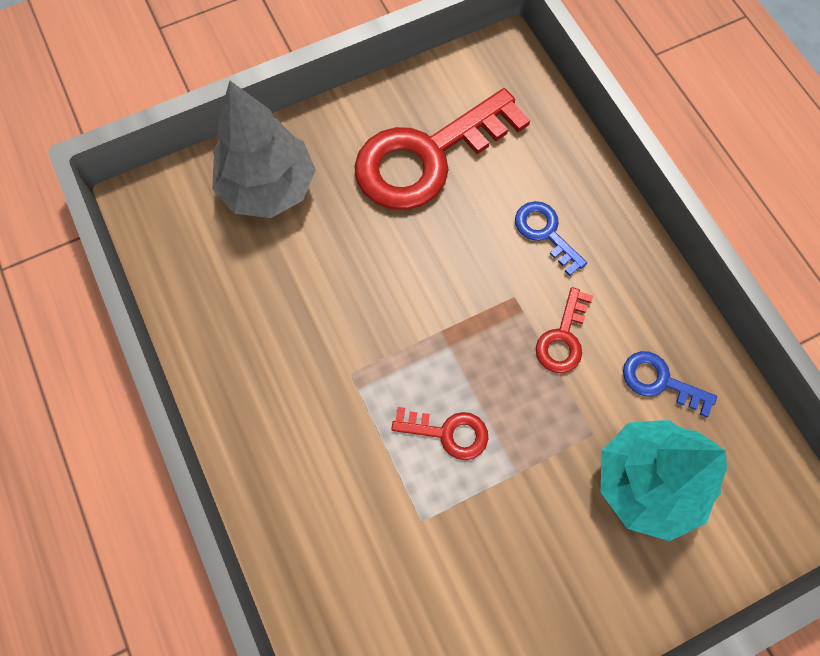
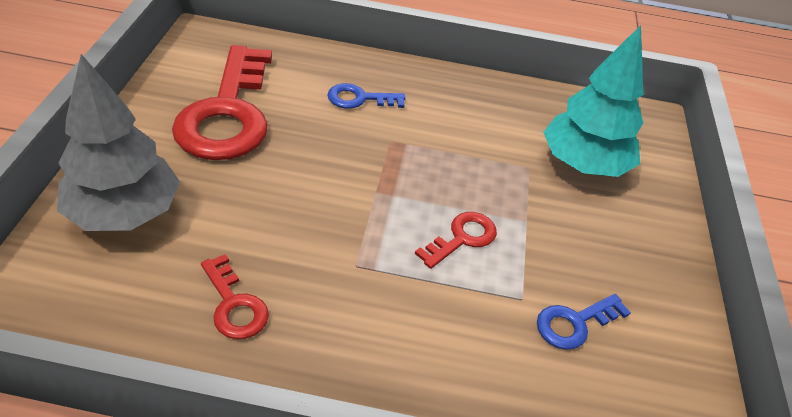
camera: 60 degrees left, 25 degrees down
red key [536,287,593,373] -> red key moved to [201,254,269,339]
blue key [623,351,717,417] -> blue key moved to [537,294,631,350]

